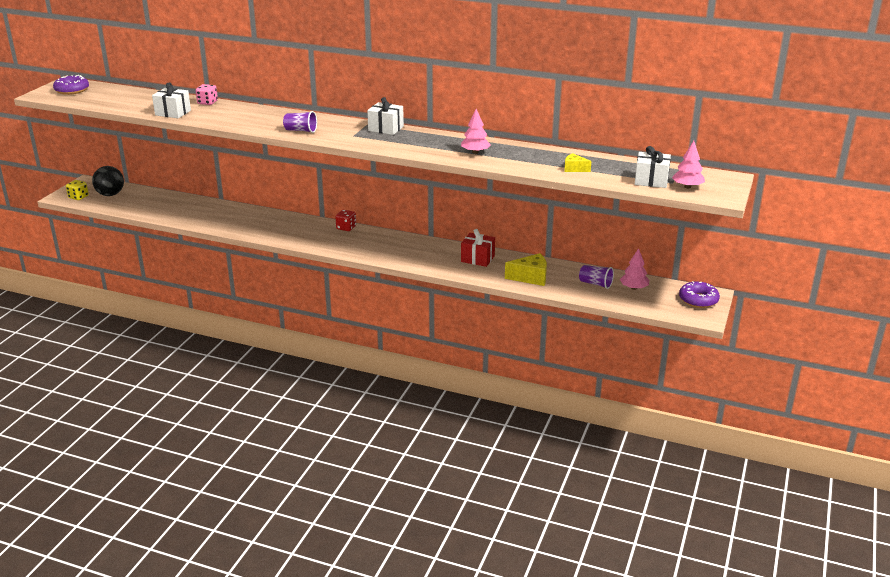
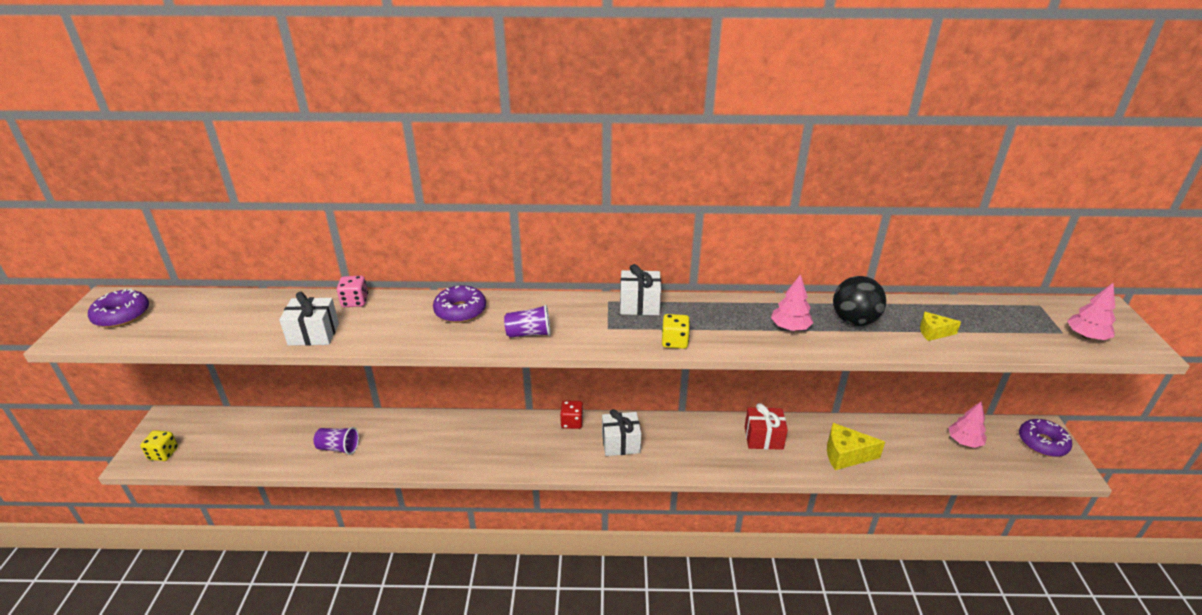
camera: 20 degrees left, 5 degrees up
black ball [92,166,124,196] -> black ball moved to [833,276,886,326]
yellow cheese [505,253,547,286] -> yellow cheese turned 150 degrees counterclockwise [827,423,885,470]
purple cup [579,265,614,289] -> purple cup moved to [313,427,359,455]
white gift [635,146,671,188] -> white gift moved to [602,409,641,456]
none -> purple donut [433,285,486,323]
none -> yellow dice [662,314,690,349]

